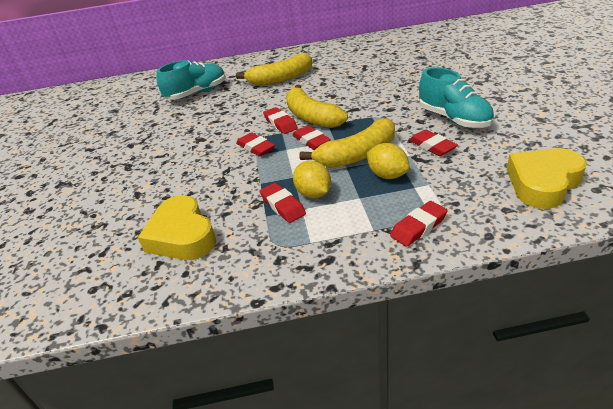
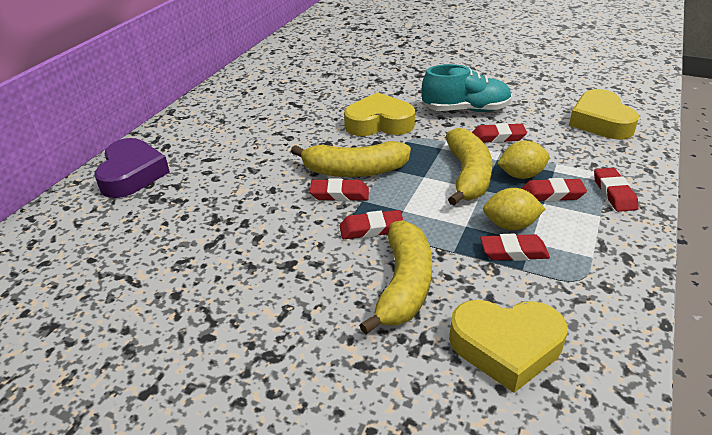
camera: 60 degrees left, 0 degrees up
turquoise shoe [156,60,226,100] -> none
yellow banana [236,53,312,86] -> yellow banana moved to [359,220,432,335]
red eraser [292,125,331,150] -> red eraser moved to [521,178,587,202]
none -> purple heart [94,138,170,198]
none -> yellow heart [344,92,415,136]

